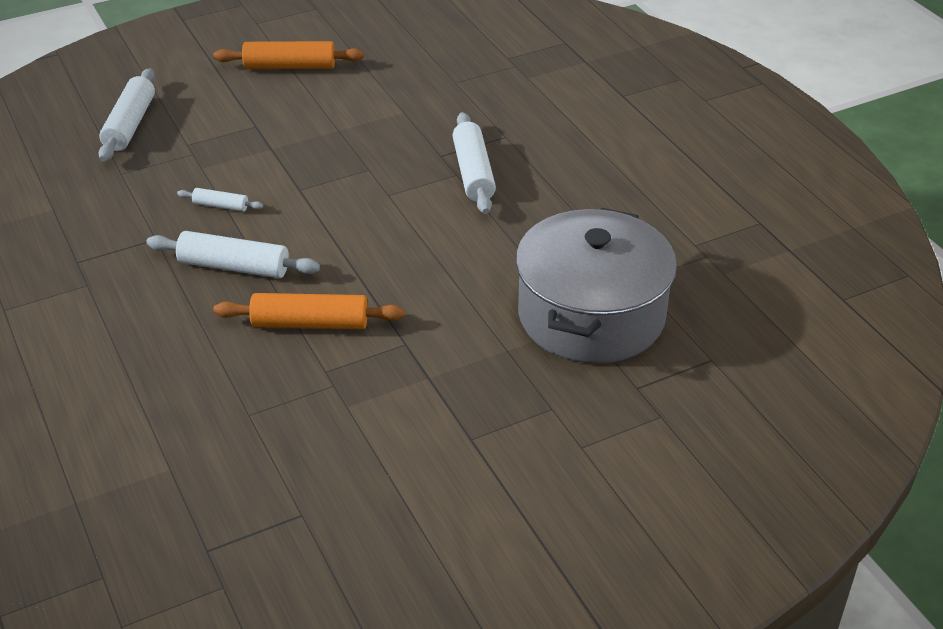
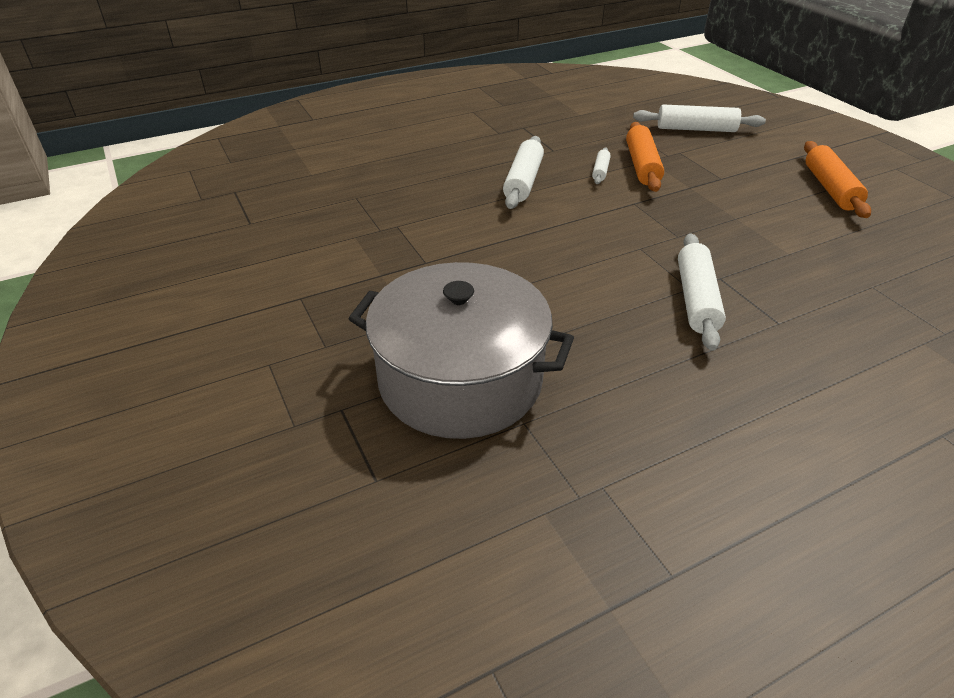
camera: 90 degrees right, 0 degrees up
orange rolling pin [214,293,404,329] -> orange rolling pin moved to [626,122,664,192]
white rolling pin [452,112,496,214] -> white rolling pin turned 75 degrees counterclockwise [678,233,726,351]

